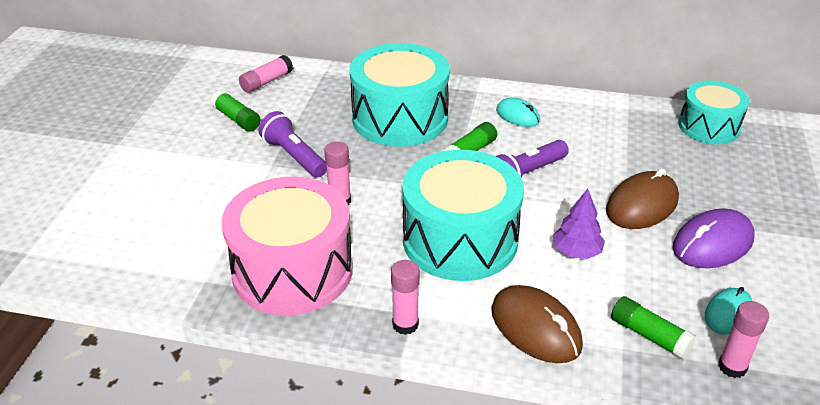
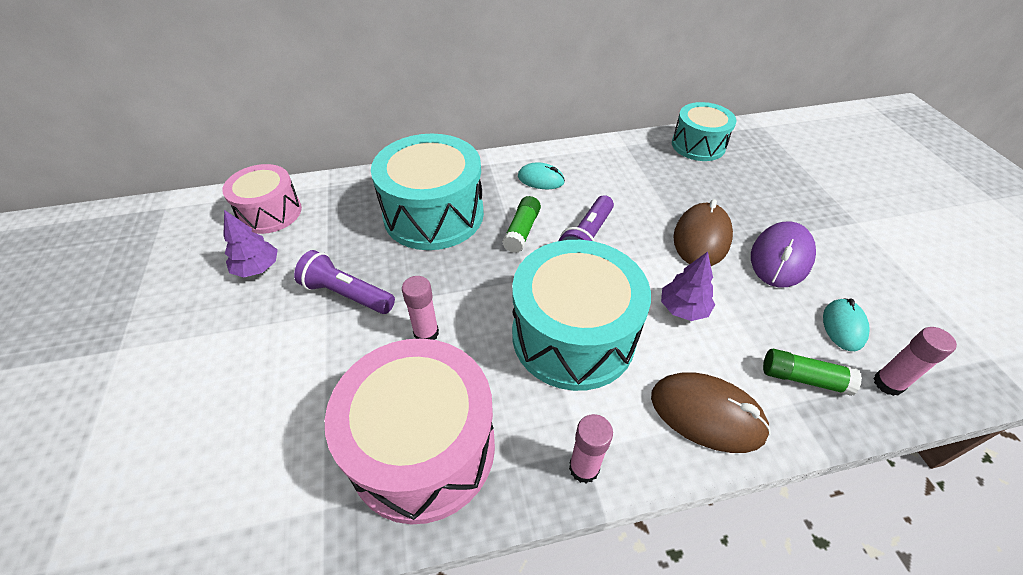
camera: 25 degrees left, 10 degrees up
green glue stick [211,91,260,132] -> purple tree [223,210,278,278]
pink glue stick [239,55,293,93] -> pink drum [222,164,302,234]

